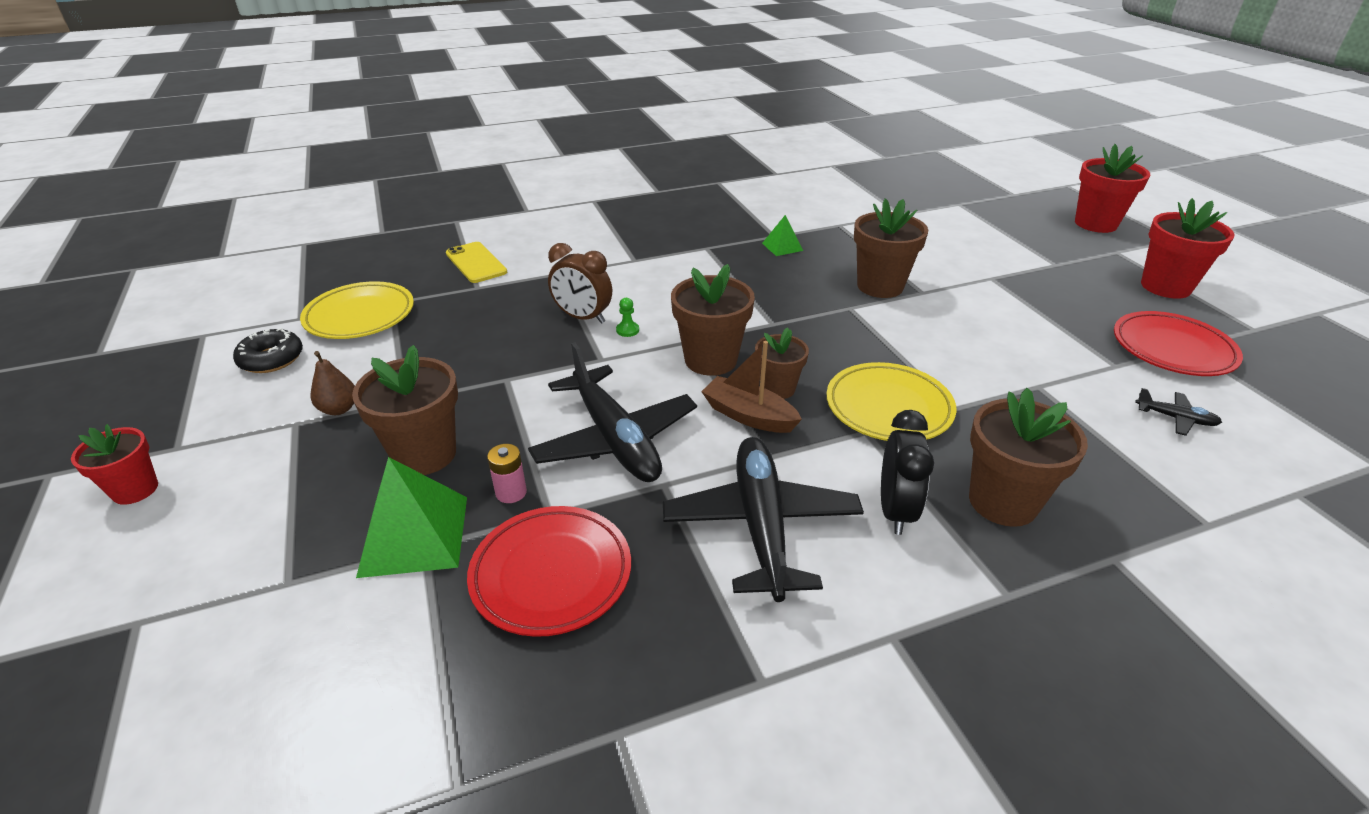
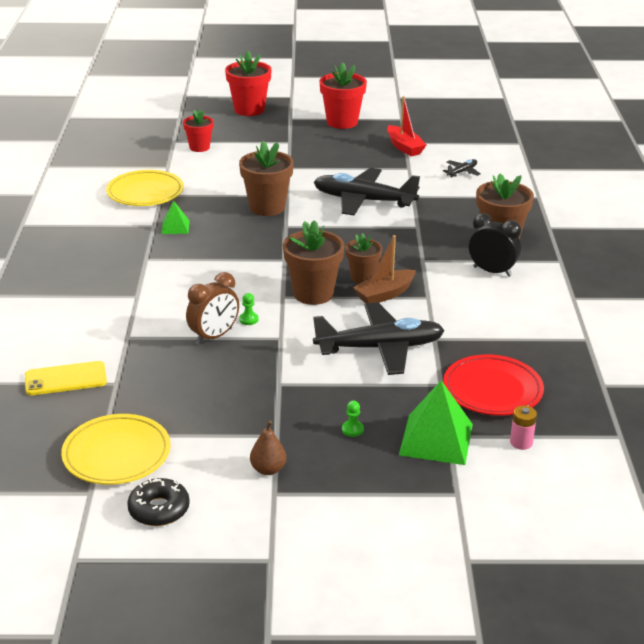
camera: 70 degrees left, 5 degrees down
red flower pot [71,424,158,505] -> red flower pot moved to [183,110,214,152]
brown flower pot [352,345,458,475] -> green pawn [342,401,364,437]
pink battery [487,444,527,503] -> pink battery moved to [510,406,537,450]
black plane [663,437,864,602] -> black plane moved to [314,168,420,215]
yellow plate [826,362,956,441] -> yellow plate moved to [106,170,184,206]
red plate [1114,311,1243,376] -> red boat [387,96,426,156]

